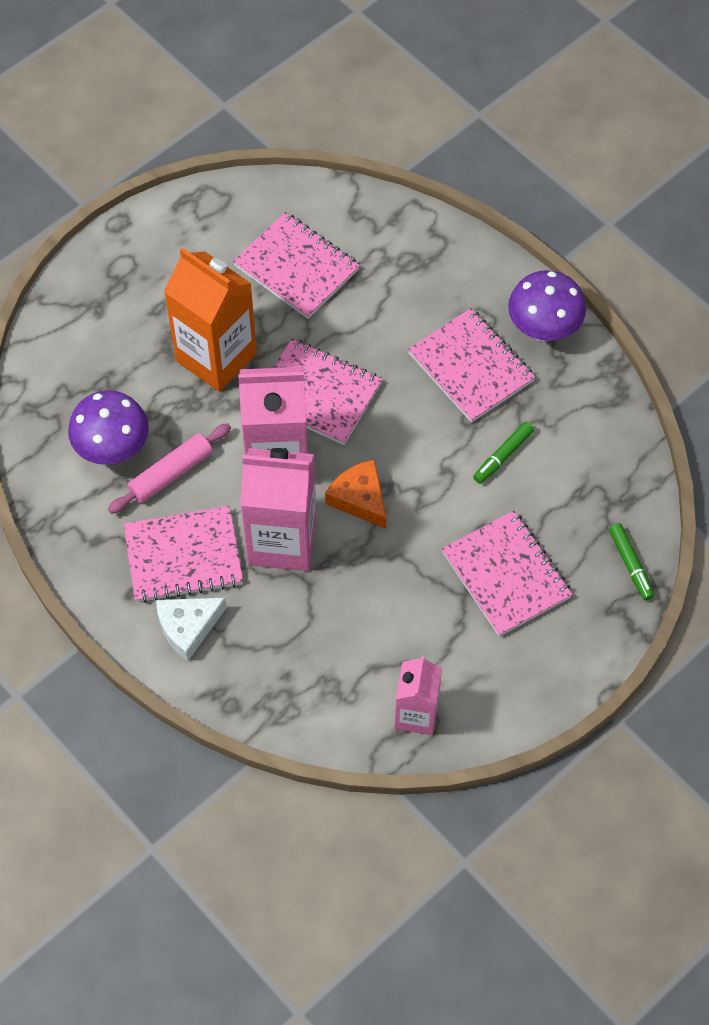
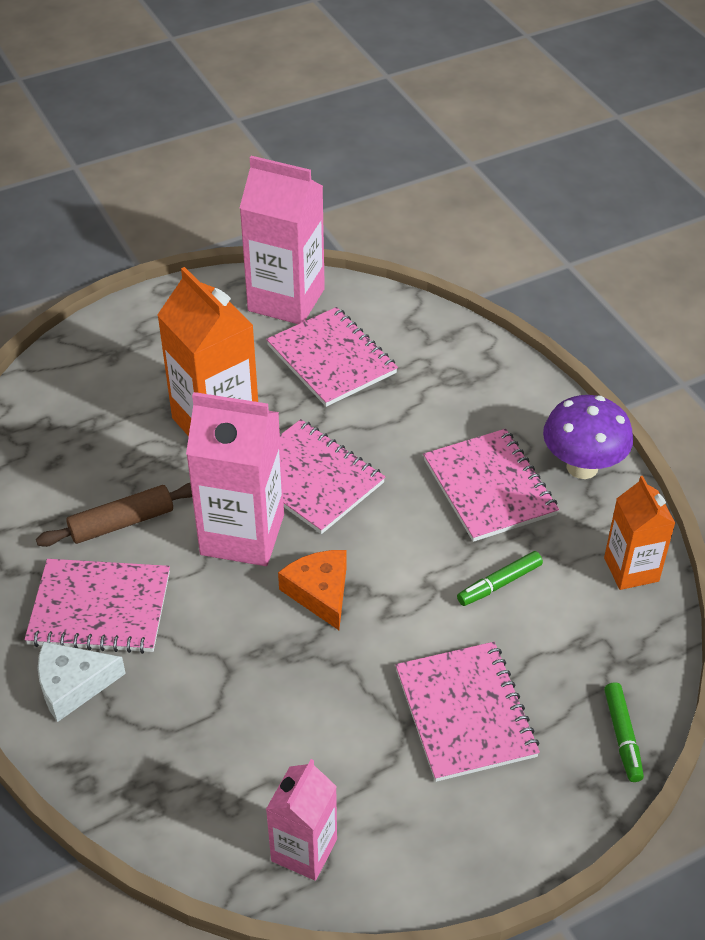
camera: 15 degrees right, 15 degrees down
purple mushroom [68,390,149,465] -> none
pink rolling pin [108,423,231,514] -> brown rolling pin [36,483,192,547]
pink carton [240,448,316,571] -> pink carton moved to [240,156,325,324]
none -> orange carton [604,476,675,590]

